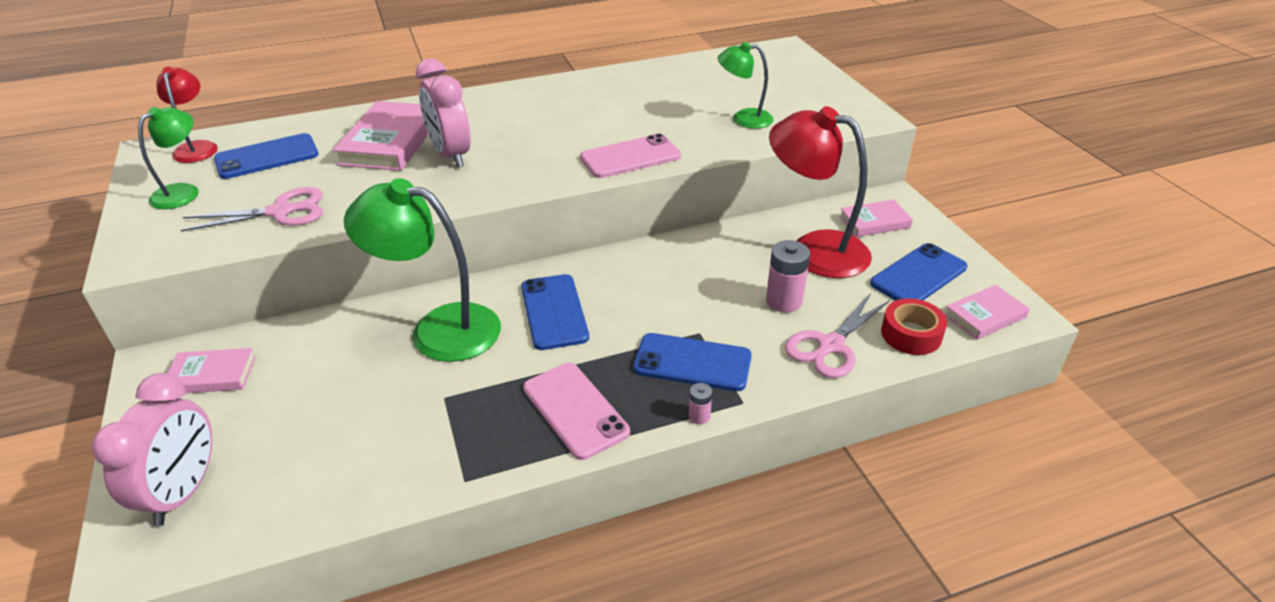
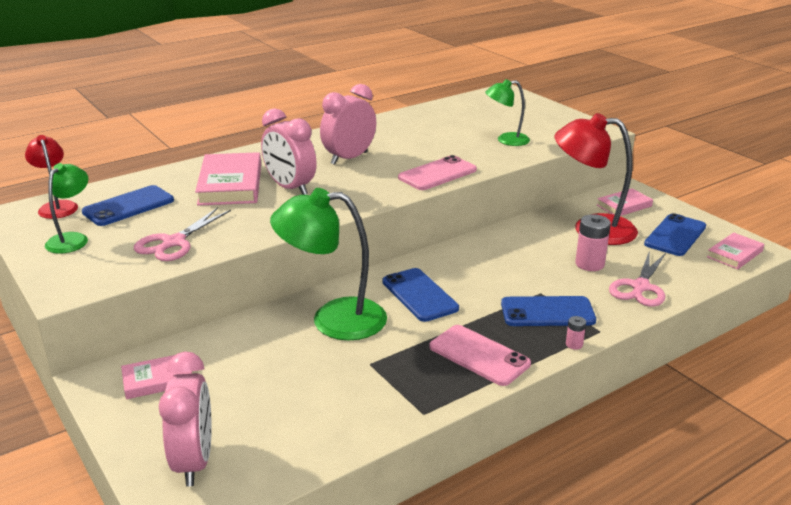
camera: 15 degrees left, 10 degrees down
pink scissors [181,187,323,232] -> pink scissors turned 150 degrees clockwise [134,207,231,261]
red tape [881,298,947,355] -> none
none -> pink clock [320,84,376,165]

